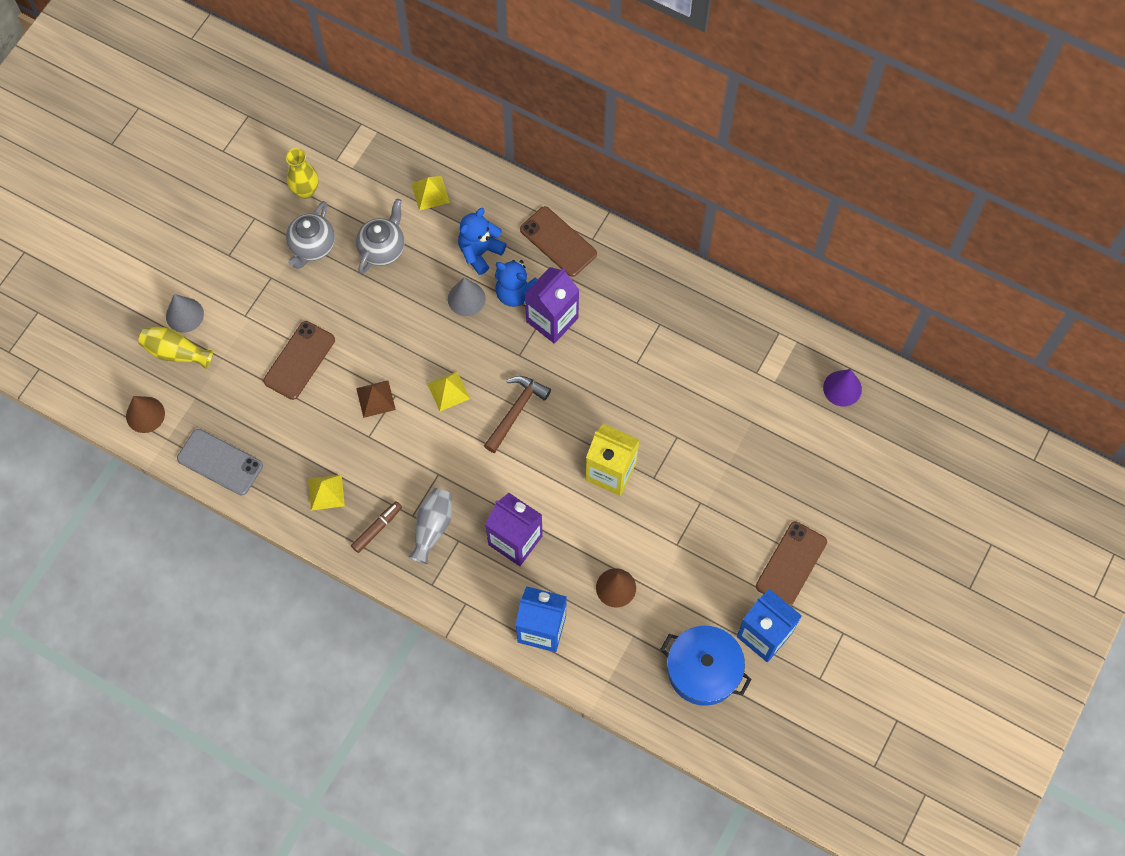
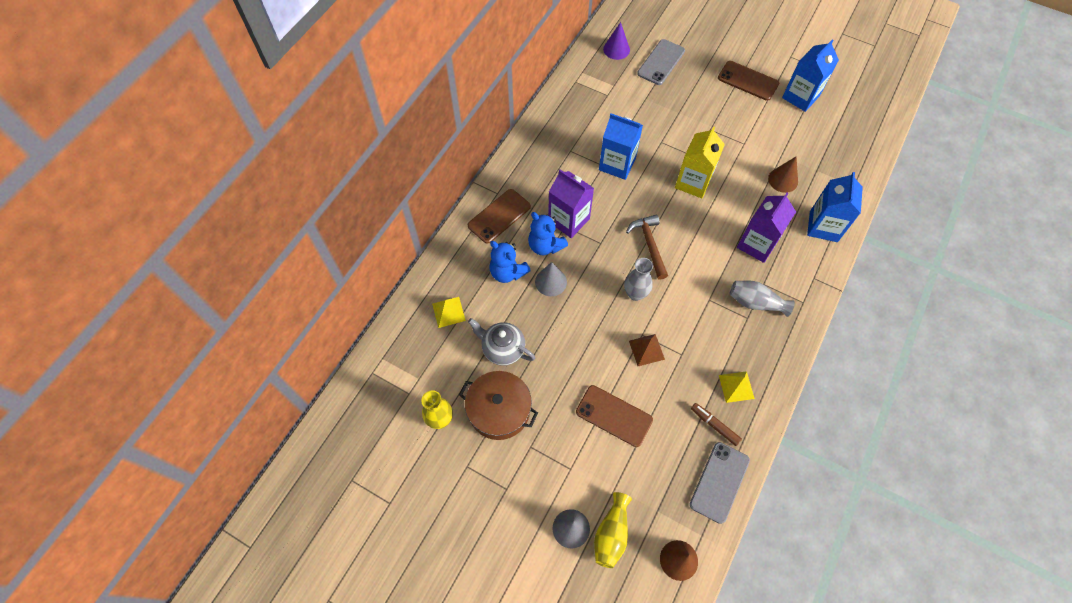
camera: 90 degrees left, 5 degrees down
grey teapot [286,201,335,269] -> brown pot [459,371,538,440]
brown marker [351,501,402,553] -> brown marker moved to [691,403,742,446]
yellow pyramid [427,371,470,411] -> grey vase [624,258,653,301]
brown hammer [484,376,551,453] -> brown hammer turned 45 degrees clockwise [626,214,668,280]
blue teddy bear [495,260,538,307] -> blue teddy bear turned 105 degrees clockwise [528,212,568,255]
blue pot [660,626,752,706] -> none
none -> blue carton [599,113,643,180]
none -> grey phone [637,39,685,85]

